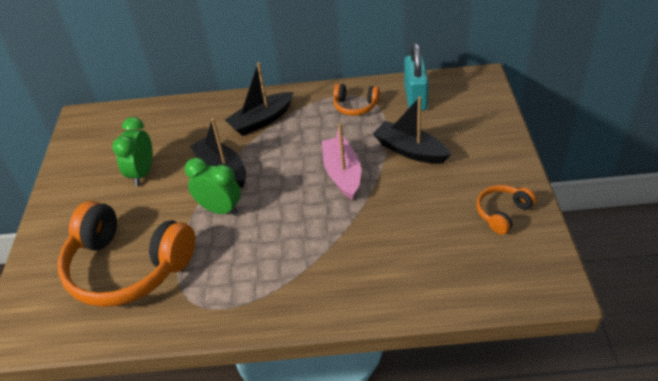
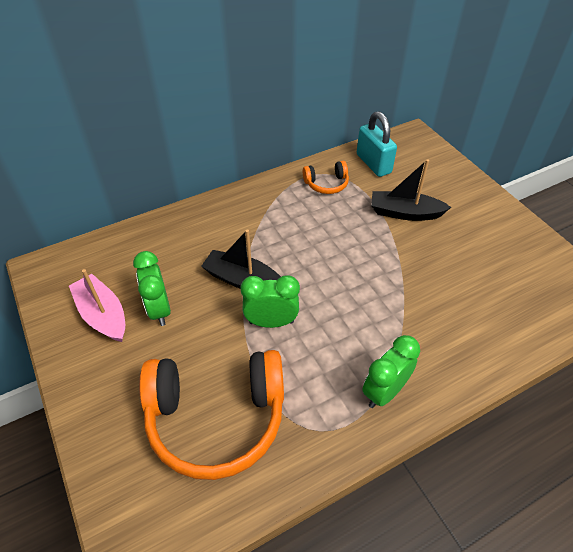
camera: 30 degrees left, 5 degrees up
black boat [225,62,294,136] -> none
pink boat [322,123,361,200] -> pink boat moved to [69,269,125,342]
orange headphones [477,185,536,235] -> none
none -> green clock [362,335,420,408]

